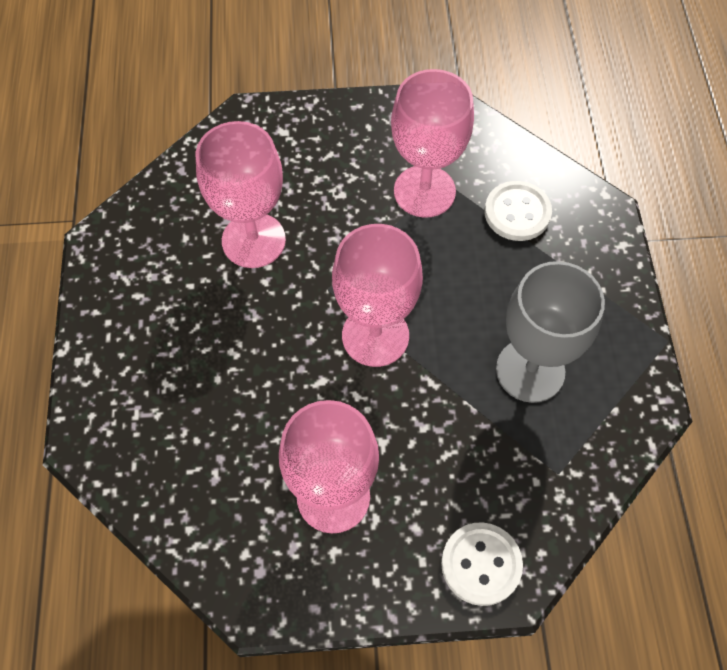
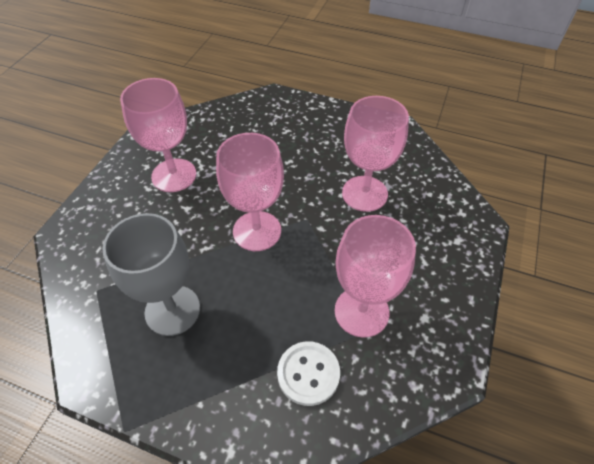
camera: 115 degrees right, 10 degrees down
white button [441,522,523,606] -> none

